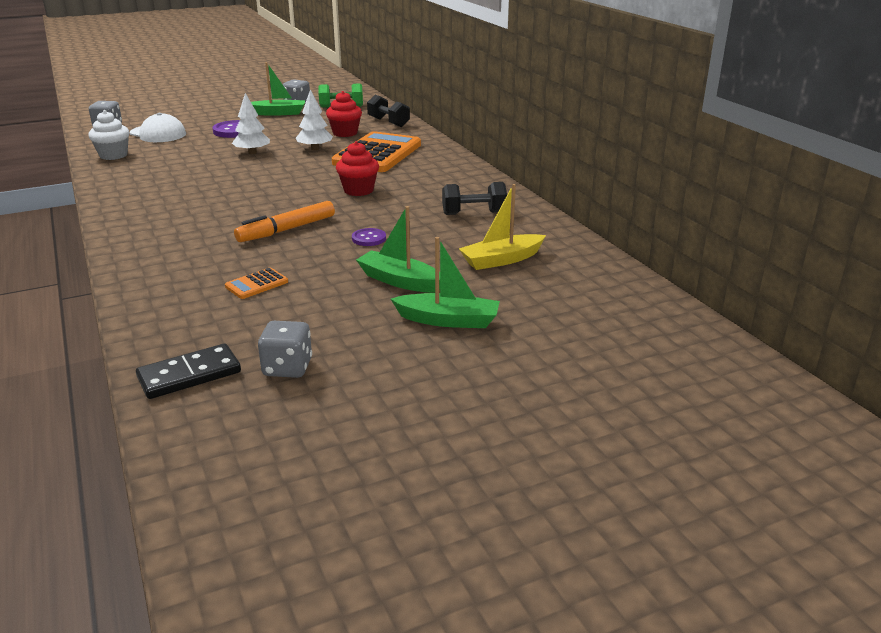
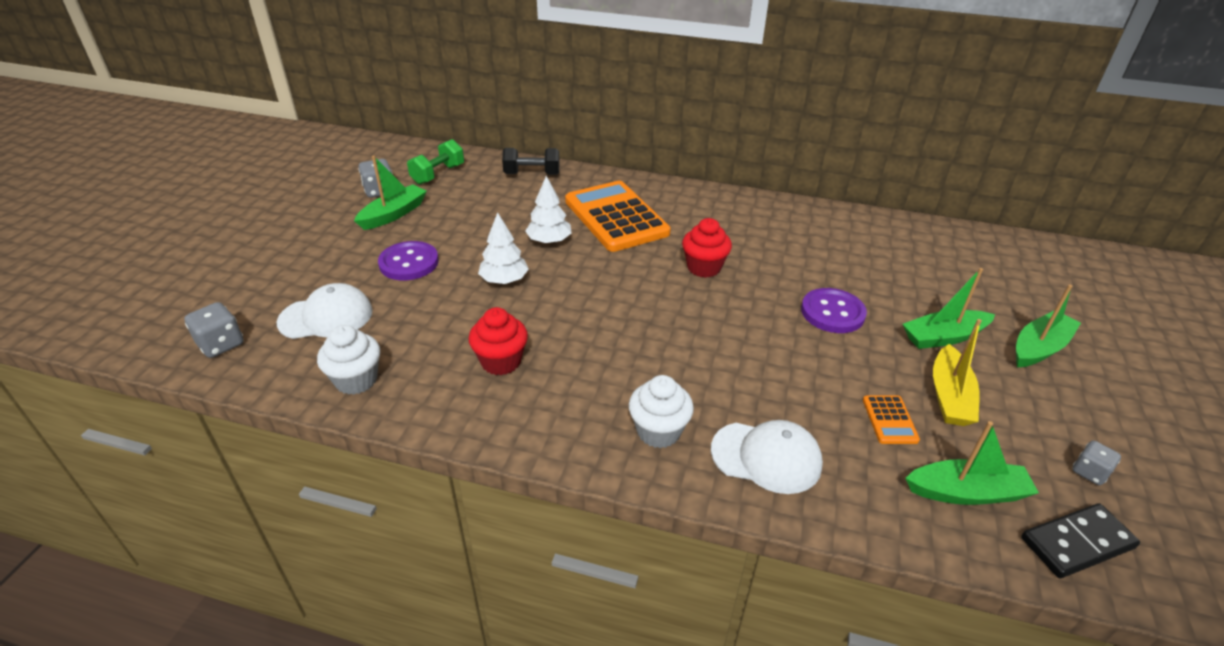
camera: 50 degrees left, 10 degrees up
black domino [136,344,241,399] -> black domino turned 60 degrees clockwise [1021,503,1140,578]
orange marker [234,201,335,242] -> none
grey dice [258,321,312,378] -> grey dice [1072,440,1121,485], size x0.66
red cupcake [326,91,362,137] -> red cupcake moved to [468,307,528,375]
purple button [352,228,386,246] -> purple button [801,288,867,333], size x1.70
black dumbbell [442,182,507,215] -> none
yellow boat [459,184,546,270] -> yellow boat moved to [933,319,982,426]
none -> white cupcake [629,375,694,448]
none -> white cap [711,420,823,494]
none -> green boat [905,421,1039,505]

